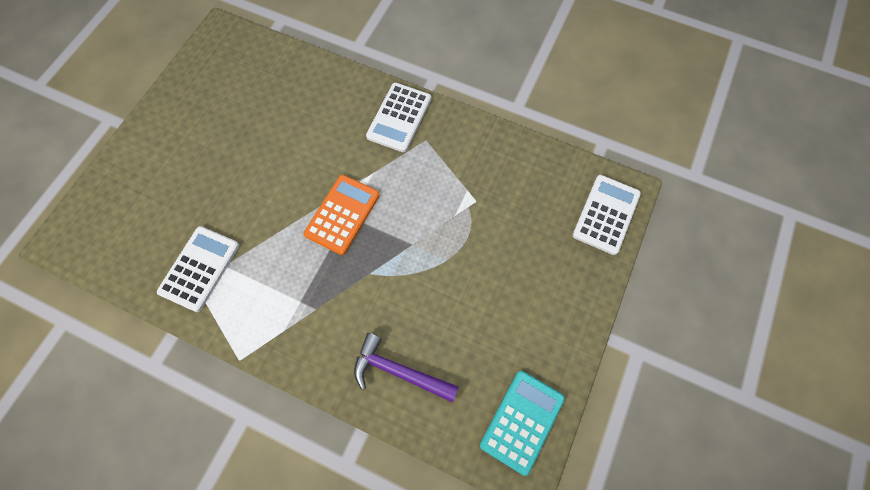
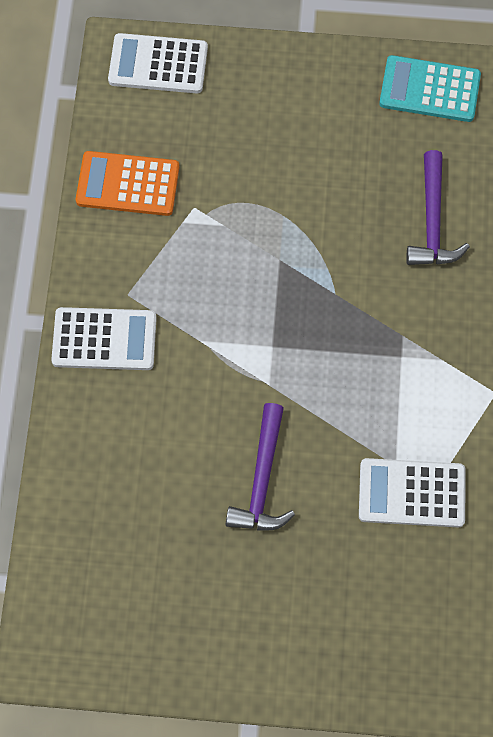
camera: 110 degrees left, 0 degrees up
orange calculator [304,175,380,255] -> orange calculator moved to [76,151,179,216]
none -> purple hammer [226,403,295,531]

